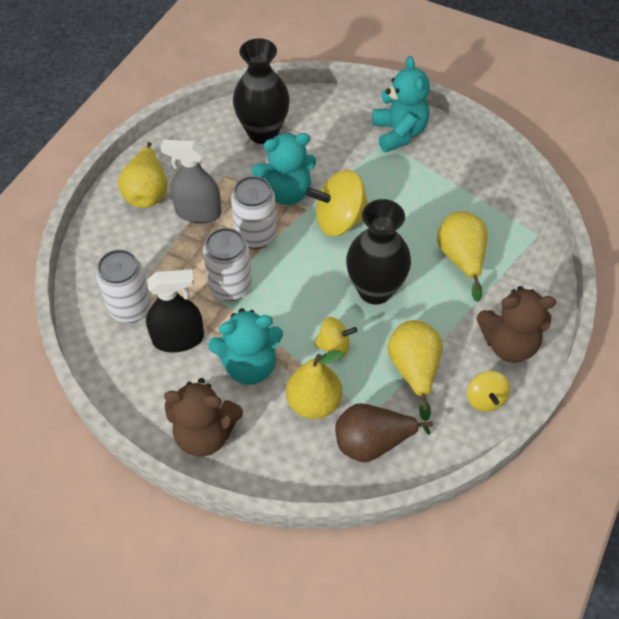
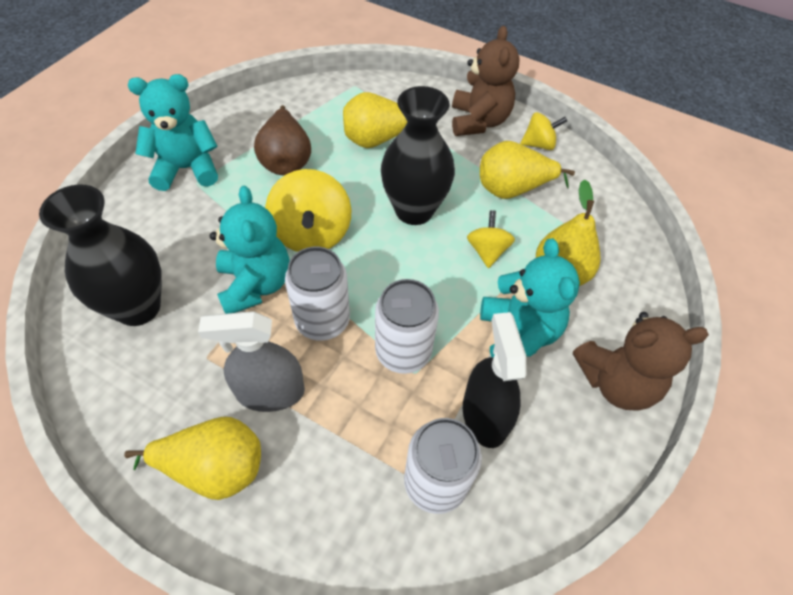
camera: 90 degrees left, 0 degrees up
grey spray bottle [160,140,222,224] -> grey spray bottle turned 75 degrees clockwise [198,311,305,412]
brown teddy bear [164,378,243,457] -> brown teddy bear turned 75 degrees clockwise [573,312,709,410]
brown pear [335,403,433,462] -> brown pear moved to [254,105,311,176]

